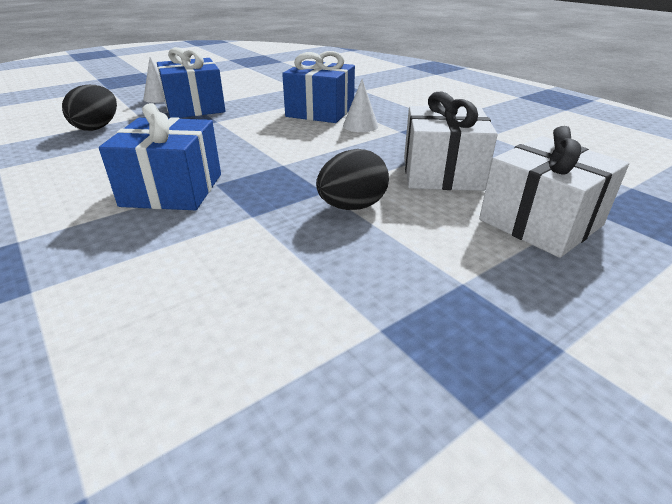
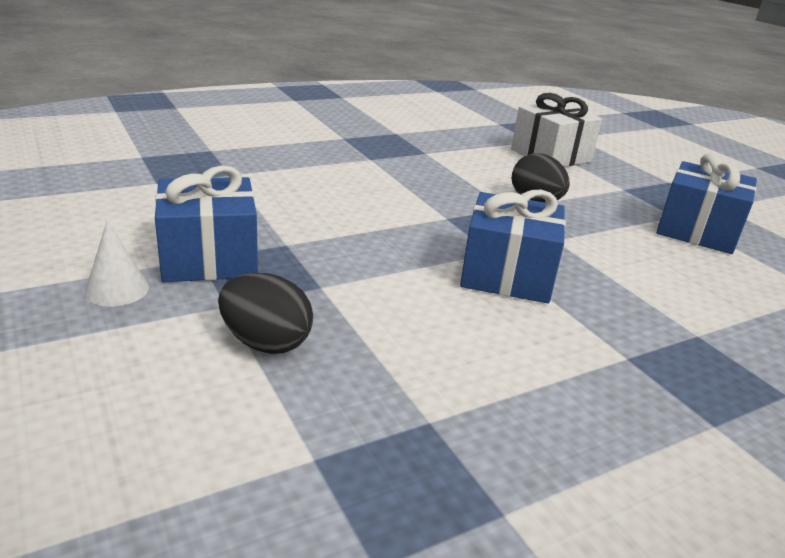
camera: 85 degrees left, 5 degrees down
blue gift [282,51,355,123] -> blue gift moved to [656,153,757,254]
white cone [343,79,378,132] -> none
white gift [404,92,498,191] -> none

